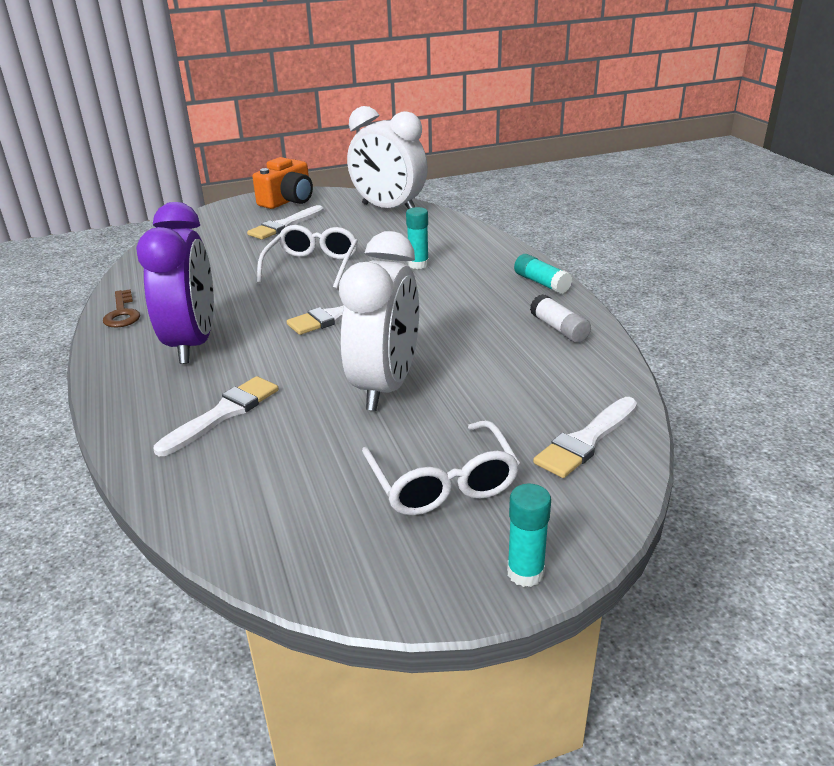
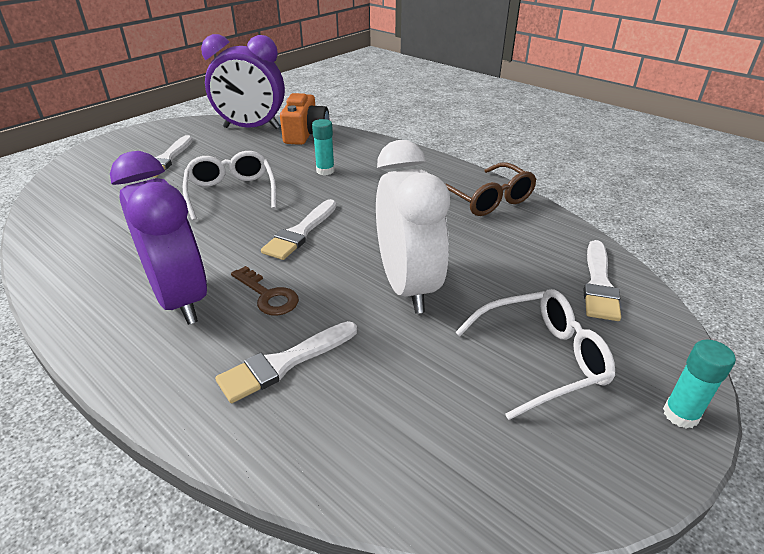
camera: 30 degrees left, 5 degrees up
brown key [103,289,140,328] -> brown key moved to [231,266,299,315]
white brush [154,376,279,456] -> white brush turned 135 degrees counterclockwise [215,321,357,403]
orange camera [253,157,313,209] -> orange camera moved to [280,93,329,145]
white clock [347,106,428,209] -> purple clock [201,34,285,129]
white glasses [362,420,520,515] -> white glasses turned 60 degrees counterclockwise [456,289,615,420]
turquoise glue stick [514,254,572,294] -> none
white glue stick [530,294,591,343] -> brown glasses [445,162,537,216]

